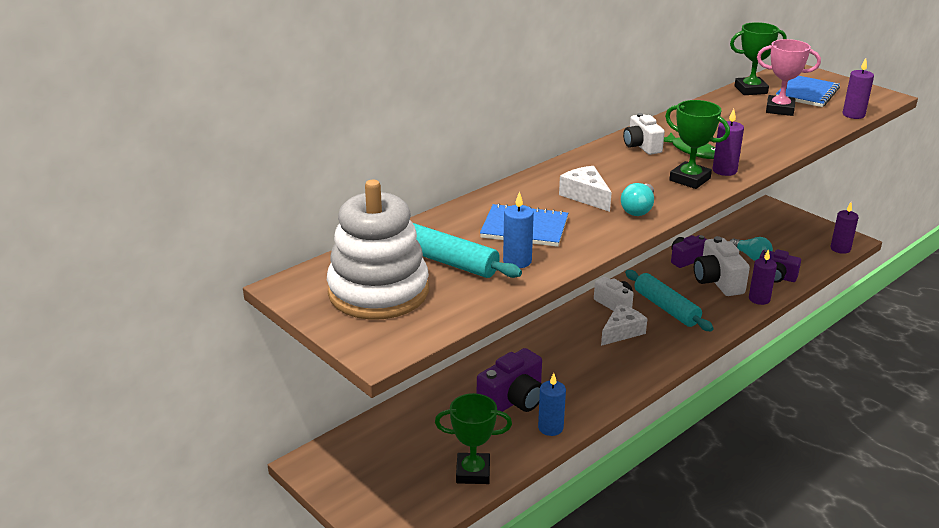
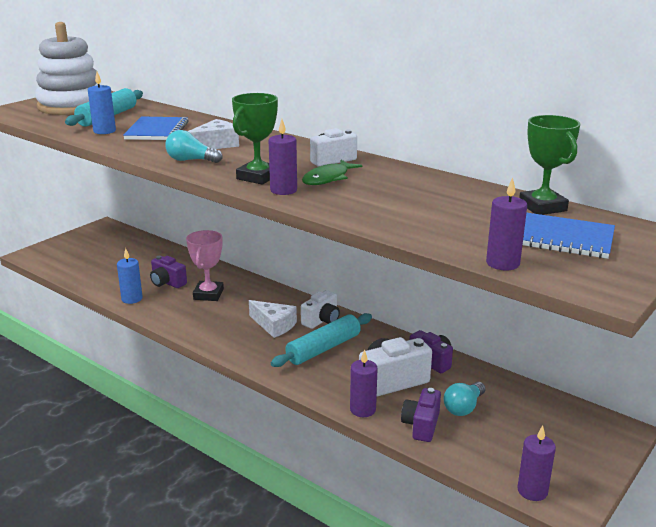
camera: 80 degrees right, 5 degrees down
green trophy [435,393,512,484] -> none
purple camera [477,348,542,412] -> purple camera [150,256,187,288], size x0.66
pink trophy [757,39,821,116] -> pink trophy moved to [186,230,224,301]

